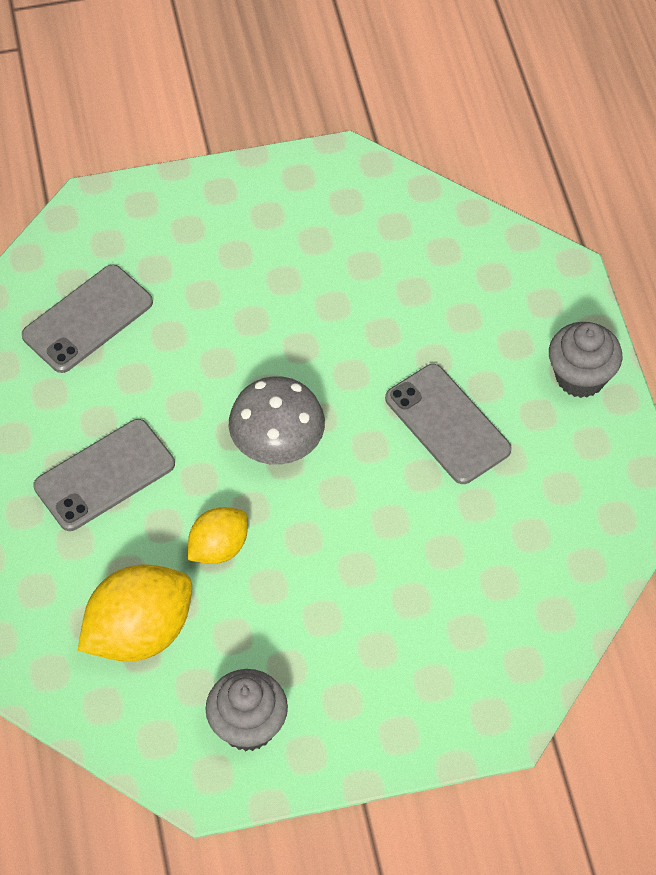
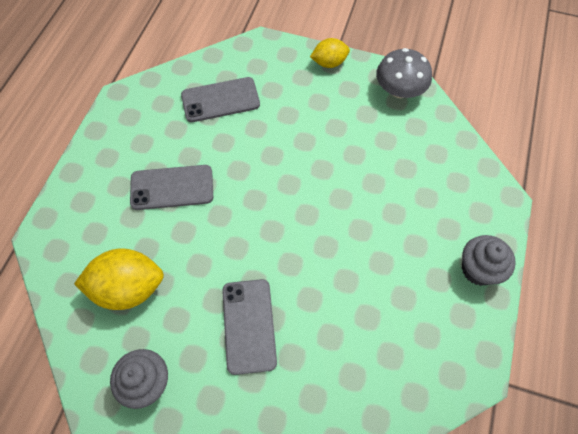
camera: 30 degrees right, 5 degrees up
yellow lemon [188,507,248,564] -> yellow lemon moved to [310,38,350,68]
grey mushroom [229,376,325,465] -> grey mushroom moved to [376,48,432,98]
grey phone [385,364,512,484] -> grey phone moved to [222,279,277,375]

